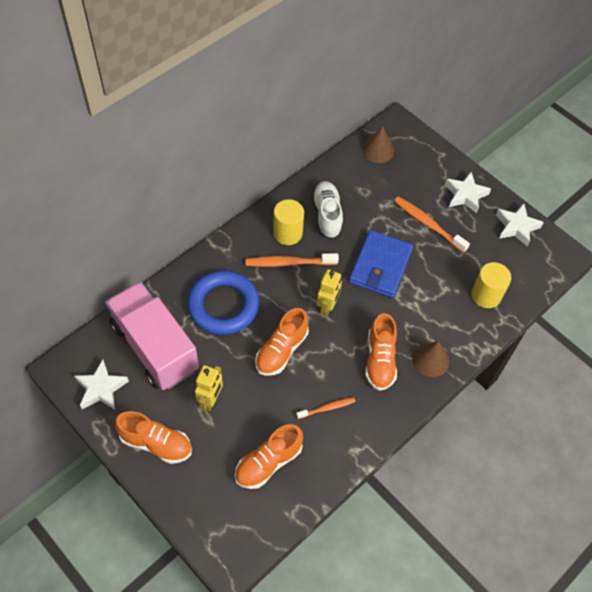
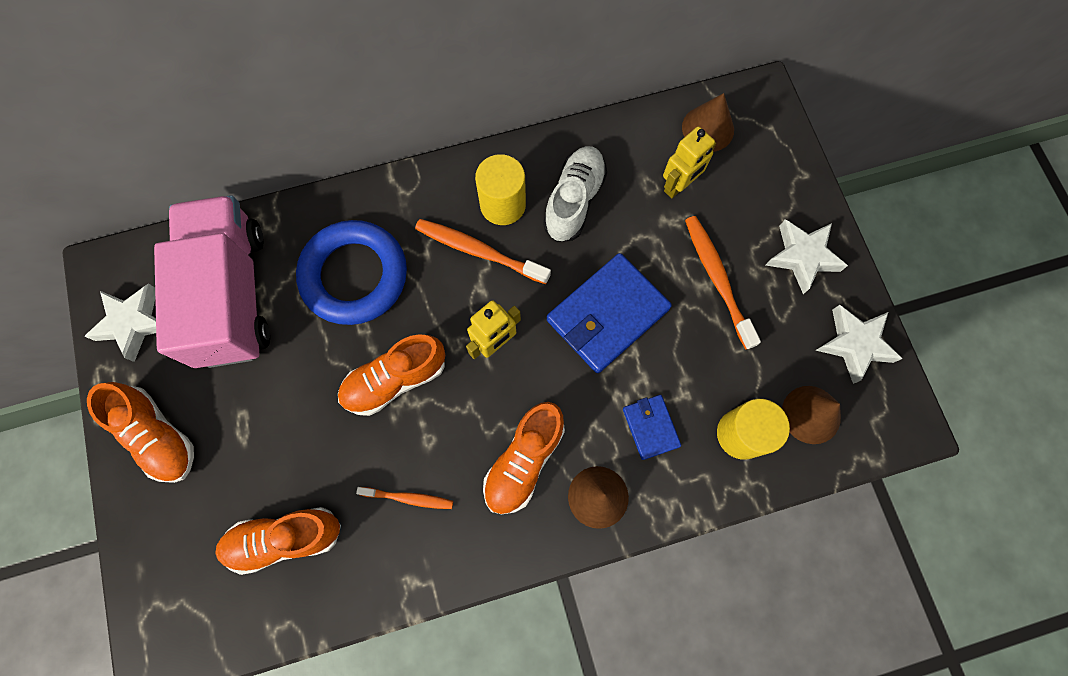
camera: 30 degrees right, 15 degrees up
yellow robot [195,365,223,411] -> yellow robot moved to [663,126,716,198]
none -> blue wallet [623,395,681,460]
none -> brown cone [782,386,841,444]

